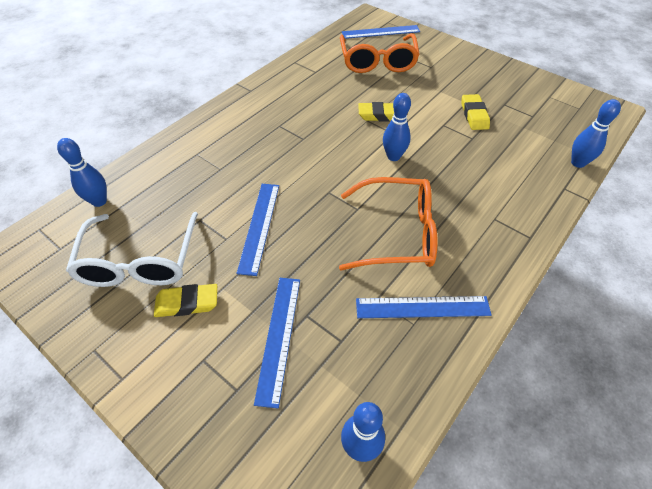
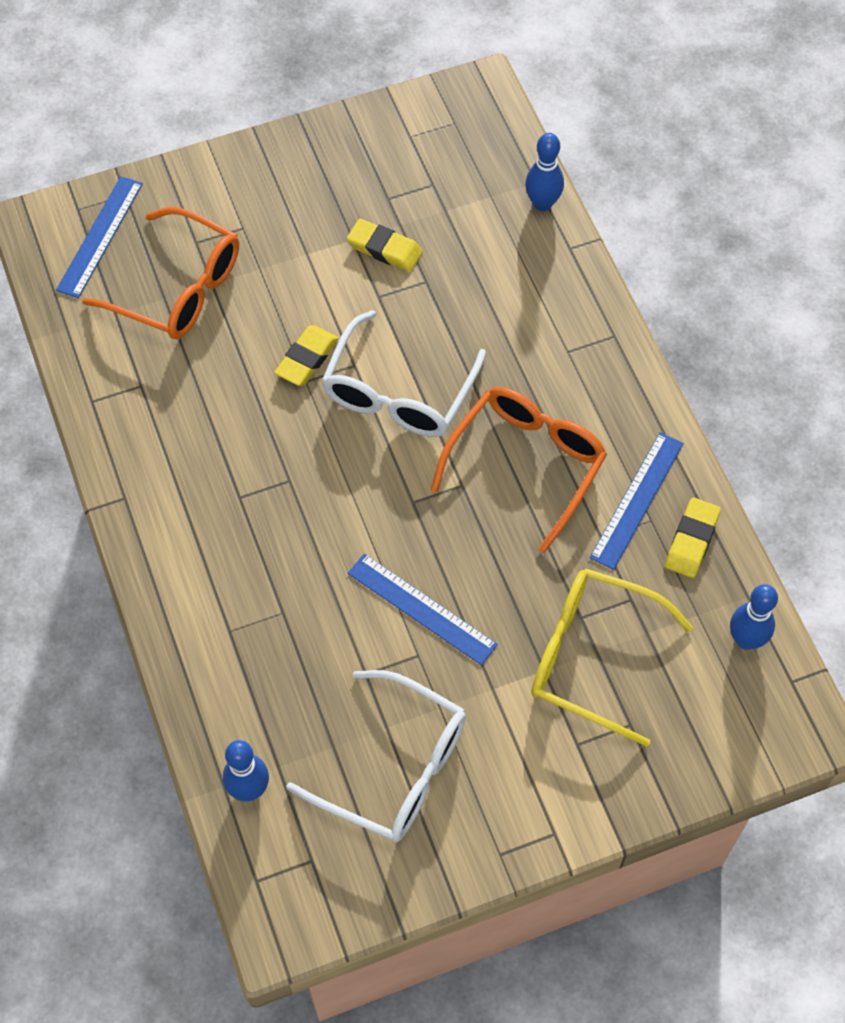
camera: 60 degrees left, 10 degrees up
yellow eraser [154,284,217,317] -> yellow eraser moved to [665,497,721,578]
blue ruler [254,278,300,408] -> yellow glasses [531,569,693,747]
blue bowling pin [383,93,411,161] -> white glasses [322,310,486,437]

